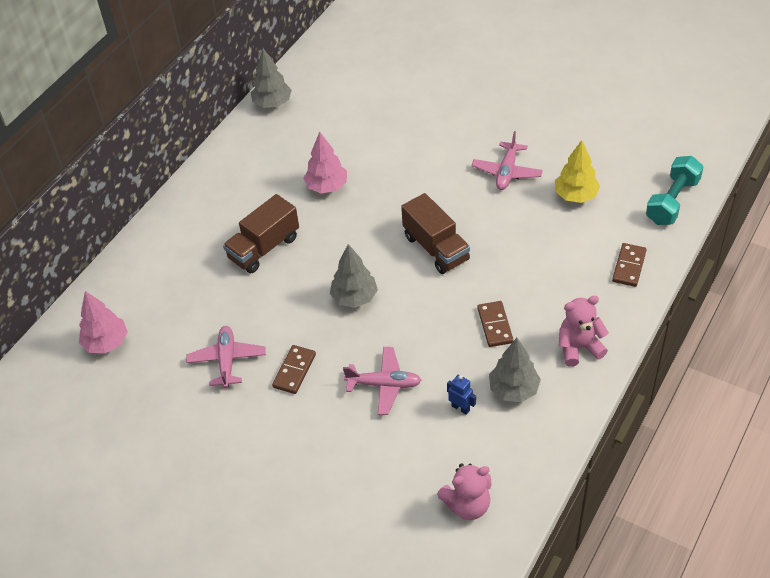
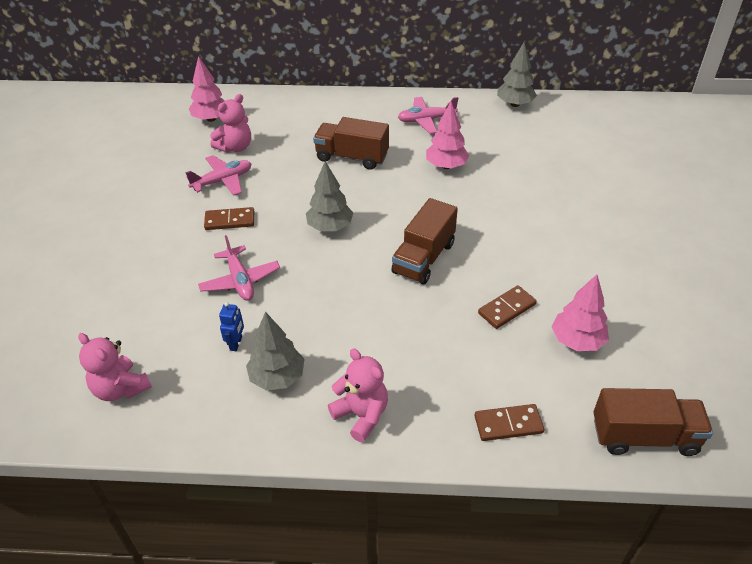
camera: 60 degrees right, 5 degrees down
pink plane [472,131,543,190] -> pink plane moved to [398,97,458,134]
brown domino [478,301,514,347] -> brown domino moved to [478,286,537,329]
yellow tree [555,140,600,203] -> pink tree [552,274,609,351]
turquoise dumbbell [646,156,703,225] -> brown truck [593,388,713,456]
none -> pink teddy bear [210,94,251,153]

